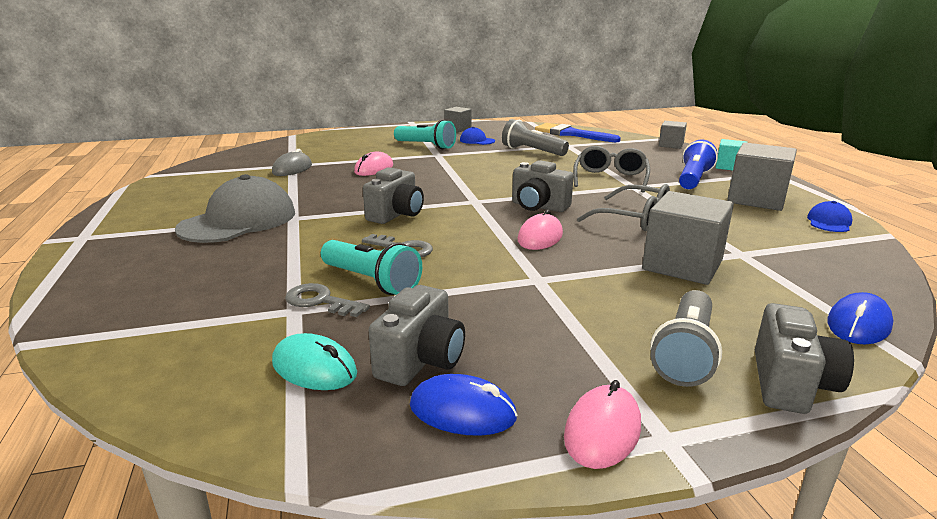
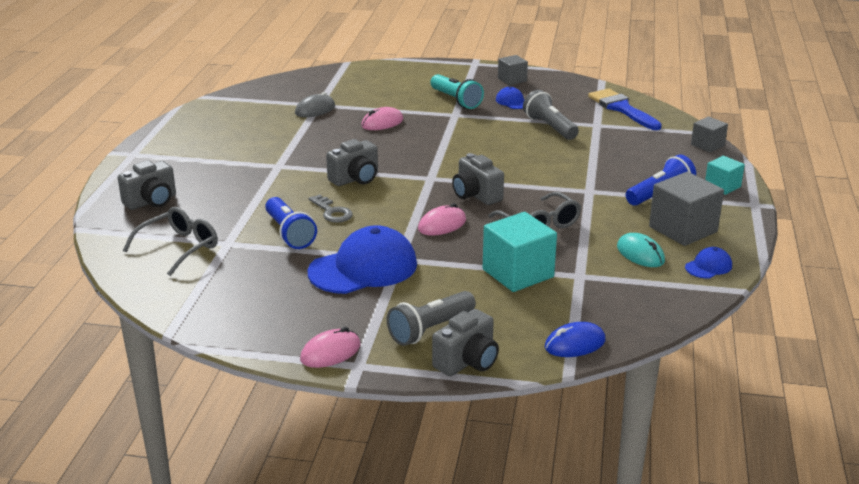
camera: 25 degrees right, 5 degrees up
grey cap [175,174,295,243] -> none
turquoise mouse [272,333,357,390] -> turquoise mouse moved to [617,233,665,267]
grey key [285,283,370,317] -> none
turquoise flashlight [321,240,422,295] -> blue flashlight [265,197,317,249]
grey camera [368,285,465,386] -> grey camera moved to [118,160,176,210]
blue mouse [410,374,517,436] -> none
grey glasses [573,146,650,193] -> grey glasses moved to [123,207,218,276]
grey cube [642,191,734,285] -> turquoise cube [483,212,557,292]
none -> blue cap [307,225,417,294]

